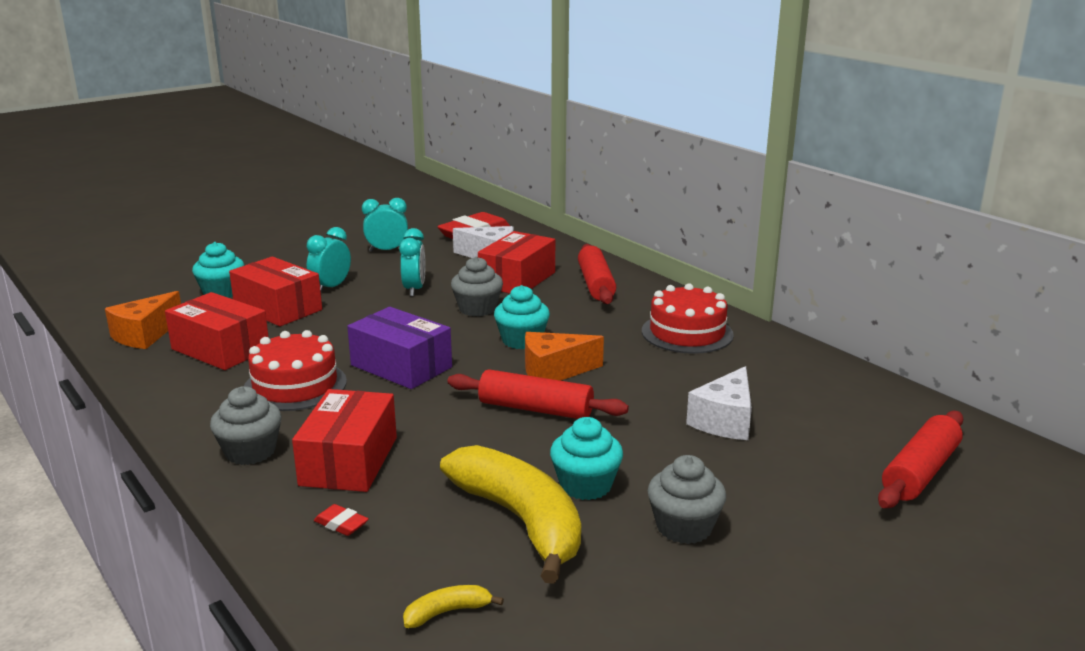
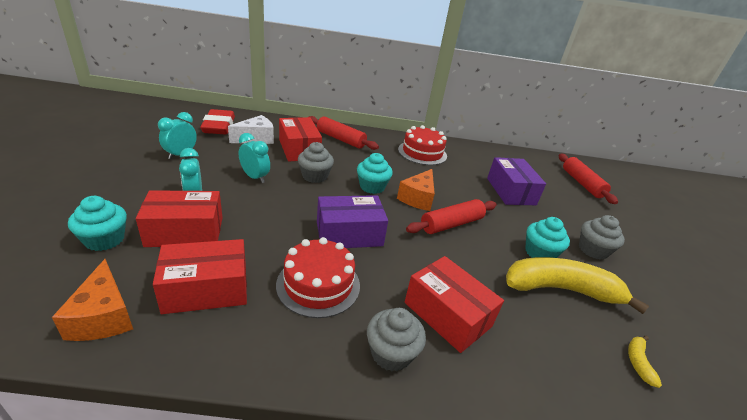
camera: 55 degrees left, 10 degrees up
red eraser [314,504,369,536] -> none
white cheese [686,366,752,440] -> purple box [487,157,546,205]

